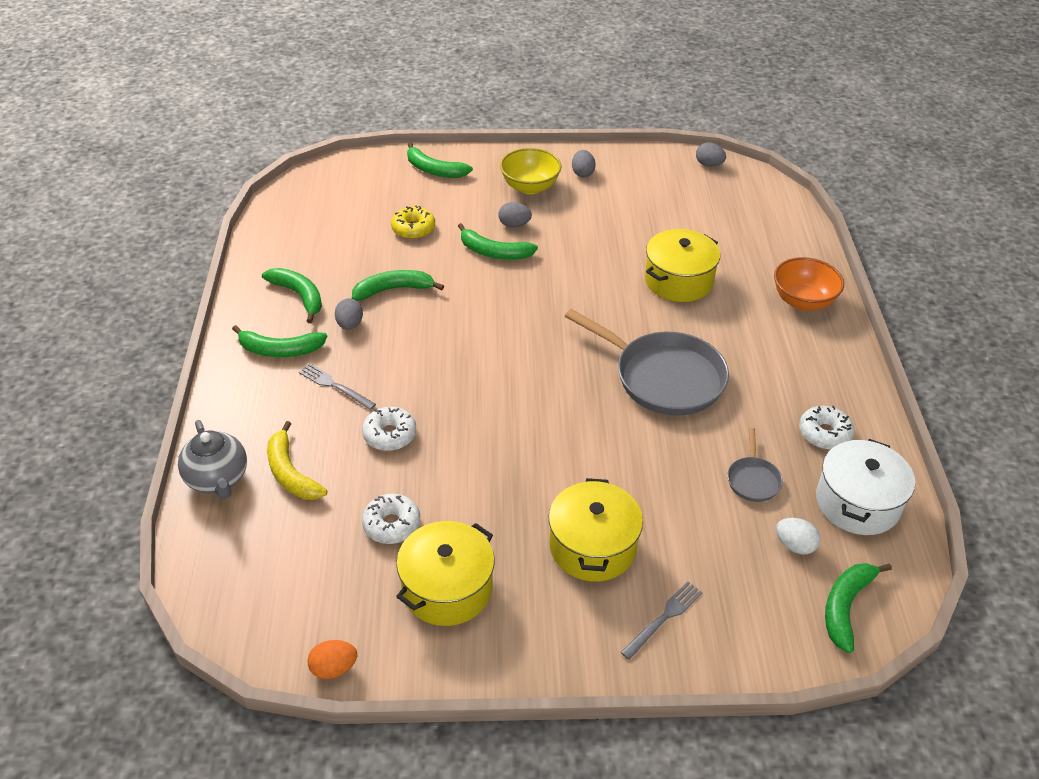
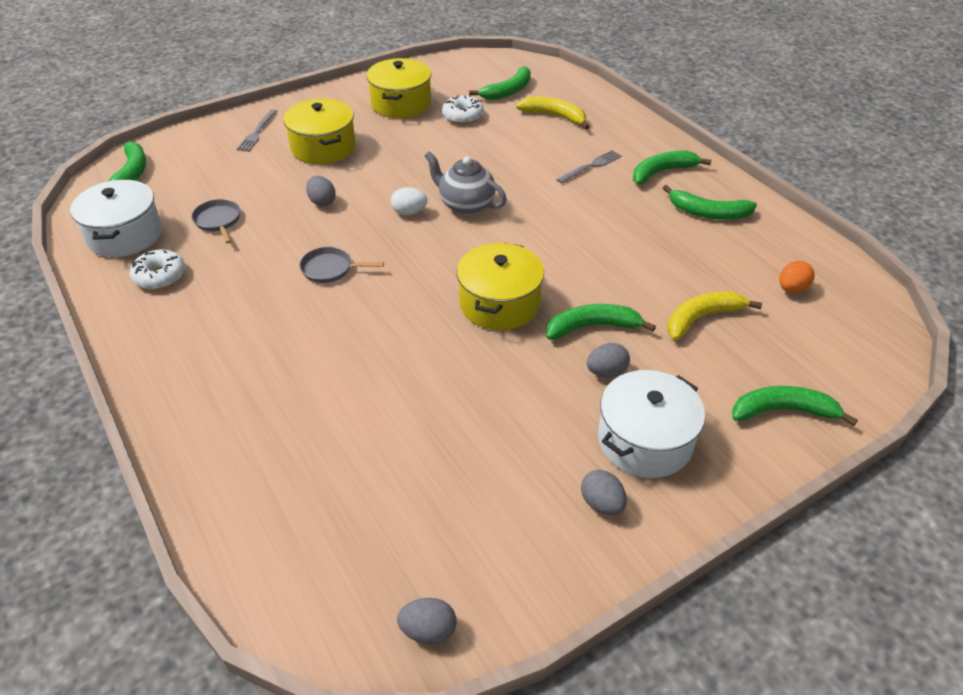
camera: 150 degrees right, 0 degrees up
grey teapot [178,420,247,499] -> grey teapot moved to [425,151,507,215]
grey fork [299,363,376,410] -> grey fork turned 45 degrees counterclockwise [556,150,622,184]
orange egg [307,640,357,679] -> orange egg moved to [779,261,815,293]
grey egg [335,298,363,330] -> grey egg moved to [306,176,336,207]
green banana [352,270,444,301] -> green banana moved to [469,66,531,100]
white donut [362,407,416,451] -> none
yellow donut [391,205,435,239] -> yellow banana [668,291,762,340]
yellow bowl [500,148,562,194] -> white pot [598,370,705,478]
grey pan [565,309,729,416] -> grey pan [300,247,384,283], size x0.46
yellow pot [645,229,720,302] -> yellow pot moved to [457,243,544,330]
orange bowl [774,257,844,311] -> none
white egg [776,518,820,554] -> white egg moved to [391,187,427,215]

